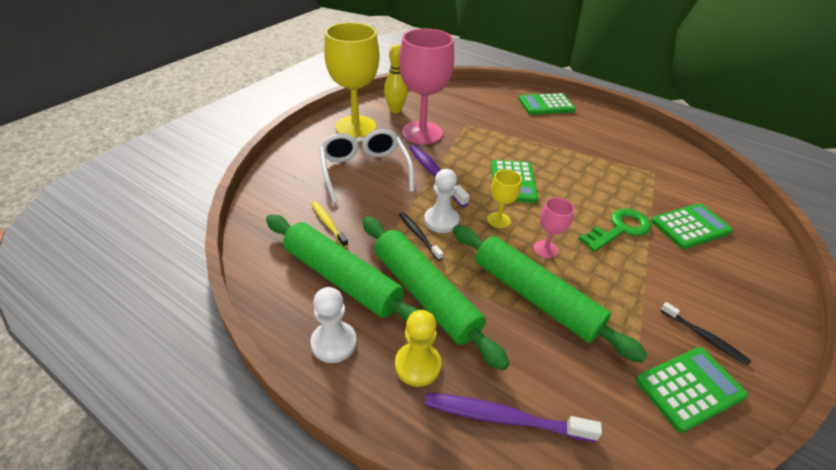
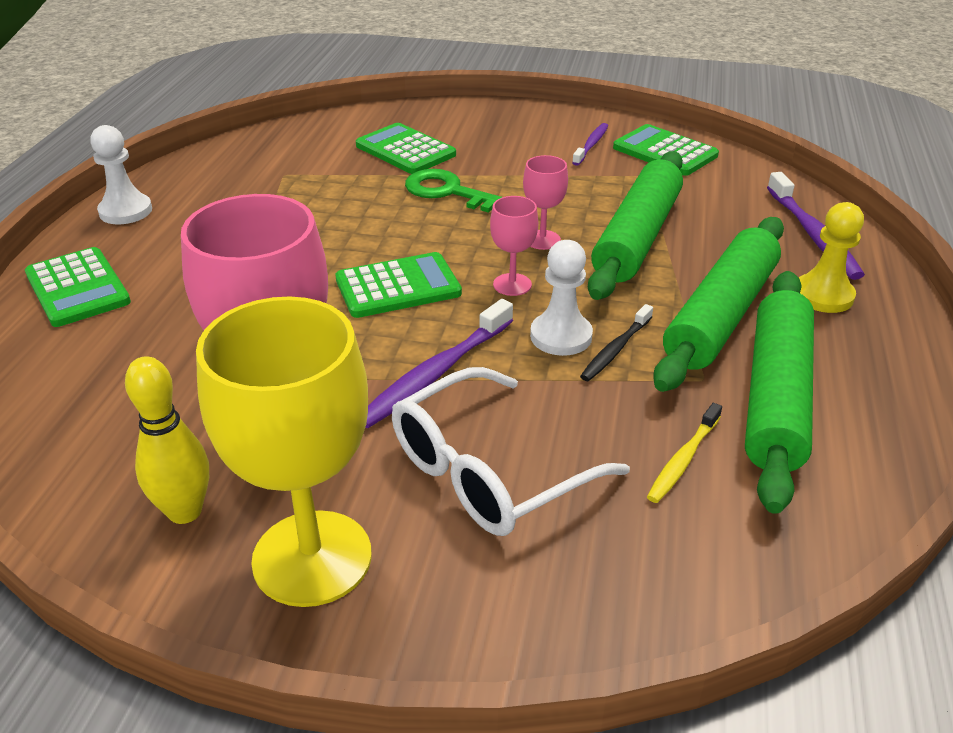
camera: 110 degrees left, 5 degrees down
white pawn [310,287,357,363] -> white pawn moved to [90,125,152,224]
yellow goblet [487,170,522,228] -> pink goblet [490,196,538,296]
black toothbrush [660,302,751,365] -> purple toothbrush [572,123,608,166]

